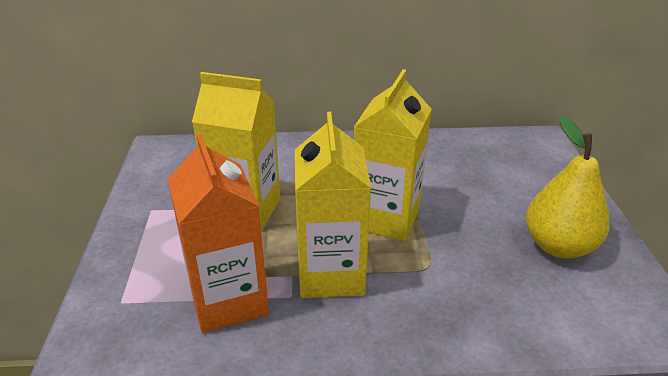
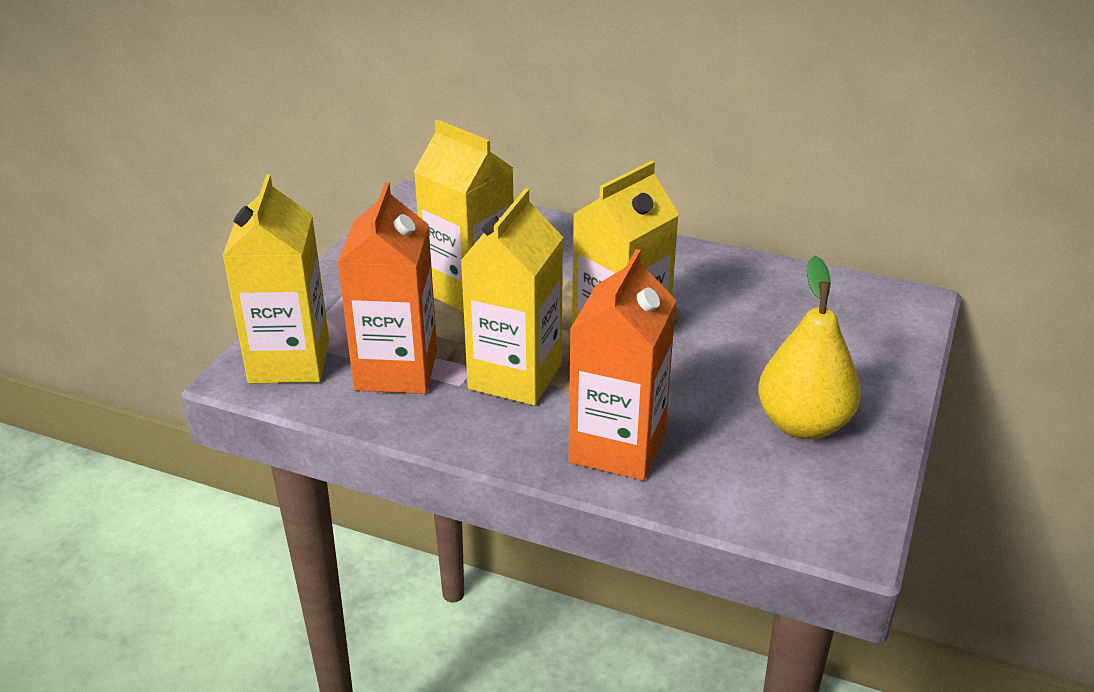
camera: 25 degrees right, 0 degrees up
none -> yellow carton [222,175,329,384]
none -> orange carton [568,249,676,480]

